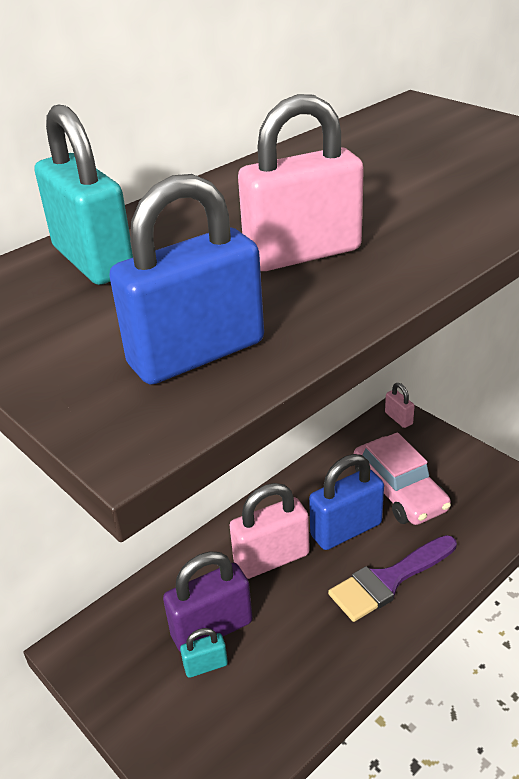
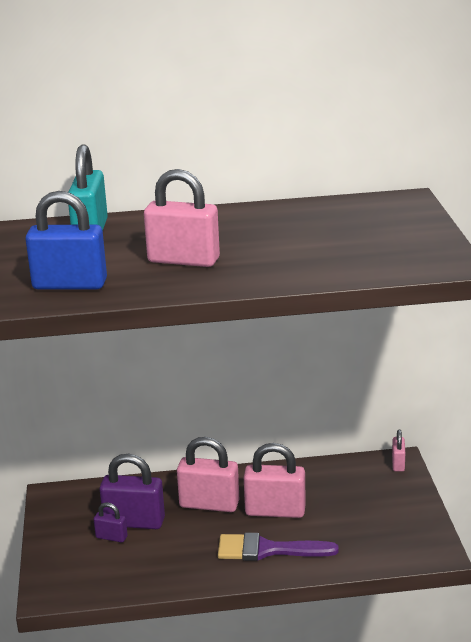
camera: 35 degrees right, 10 degrees down
turquoise padlock [180,628,228,678] -> purple padlock [94,503,128,543]
blue padlock [309,454,384,550] -> pink padlock [244,443,306,518]
pink car [354,432,451,525] -> none

